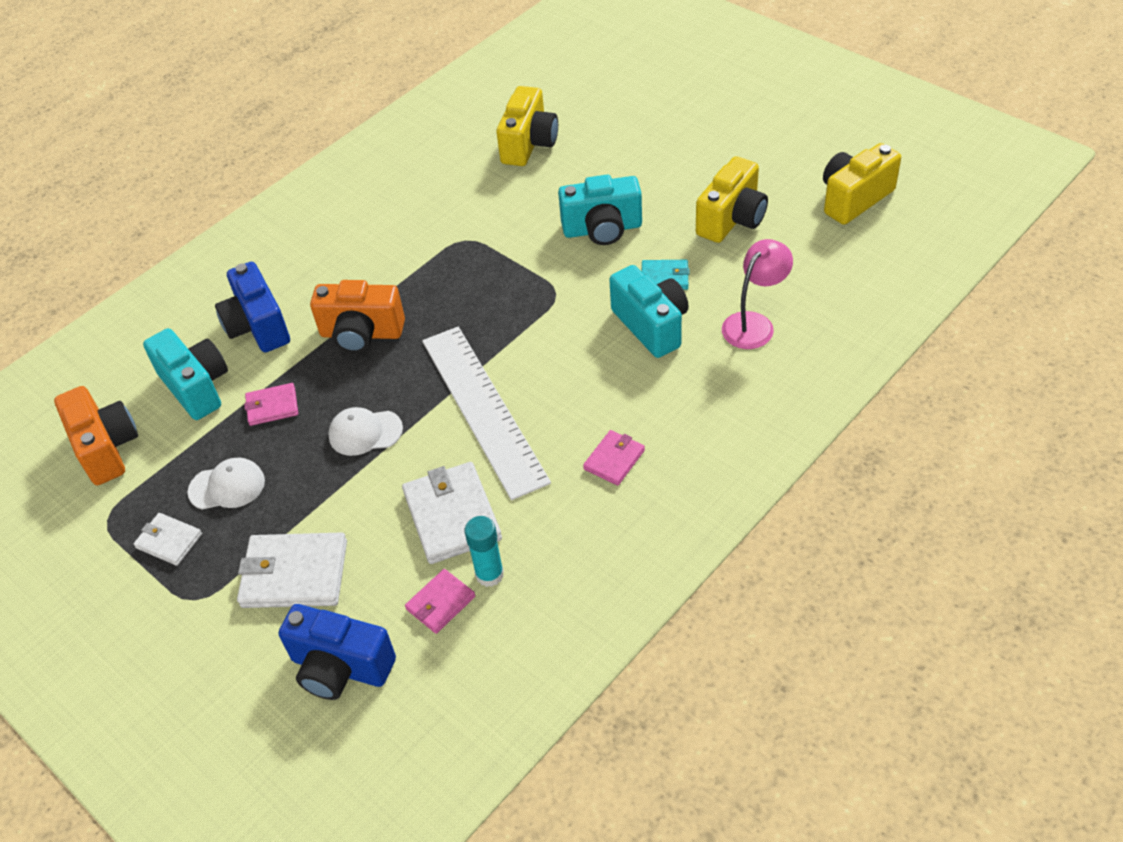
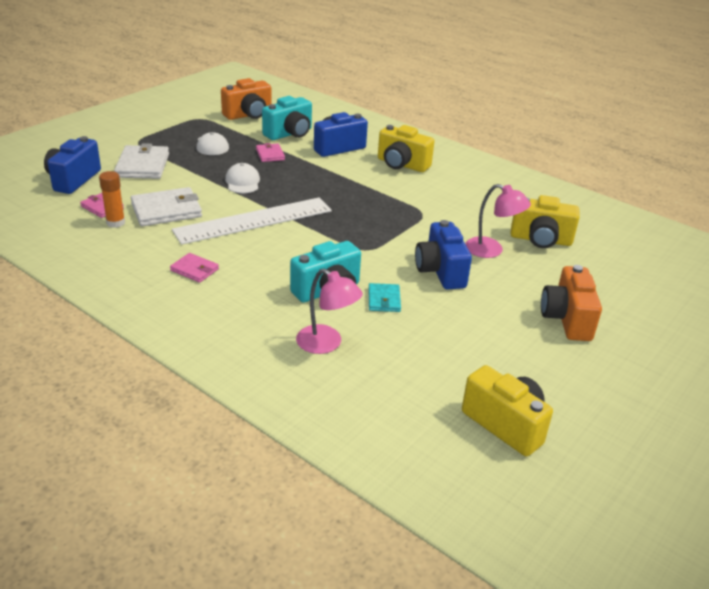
camera: 80 degrees right, 15 degrees down
white wallet [134,513,202,566] -> none
orange camera [310,280,405,353] -> orange camera moved to [541,265,602,341]
turquoise glue stick [465,516,504,587] -> orange glue stick [99,171,125,228]
turquoise camera [558,175,642,245] -> blue camera [415,220,472,290]
yellow camera [696,156,768,243] -> yellow camera moved to [378,125,434,172]
none -> pink lamp [465,184,531,258]

